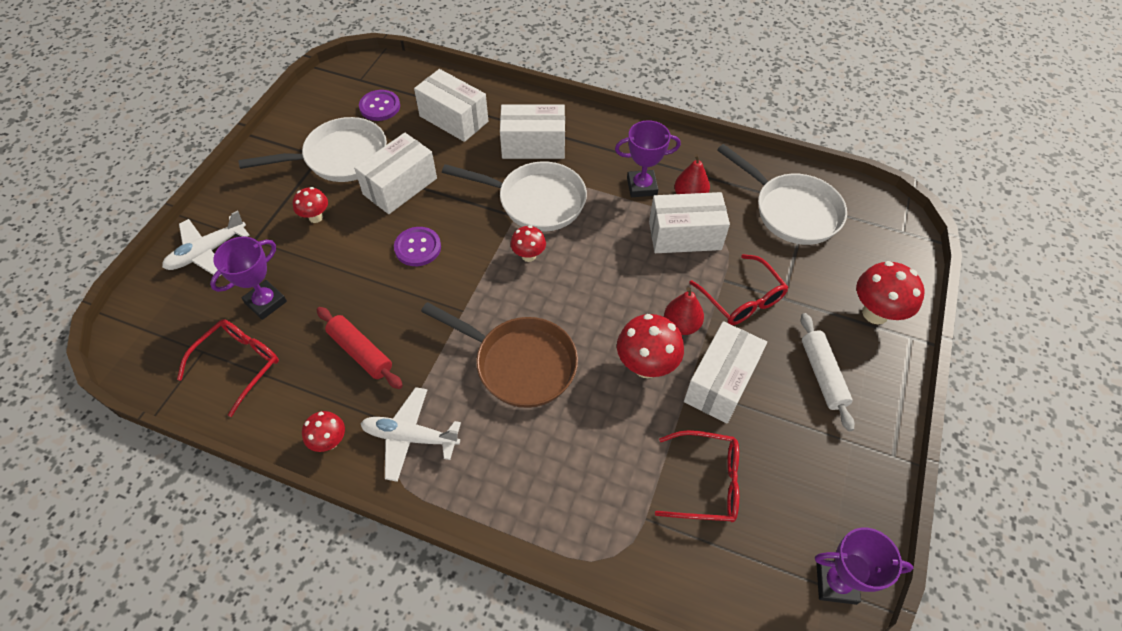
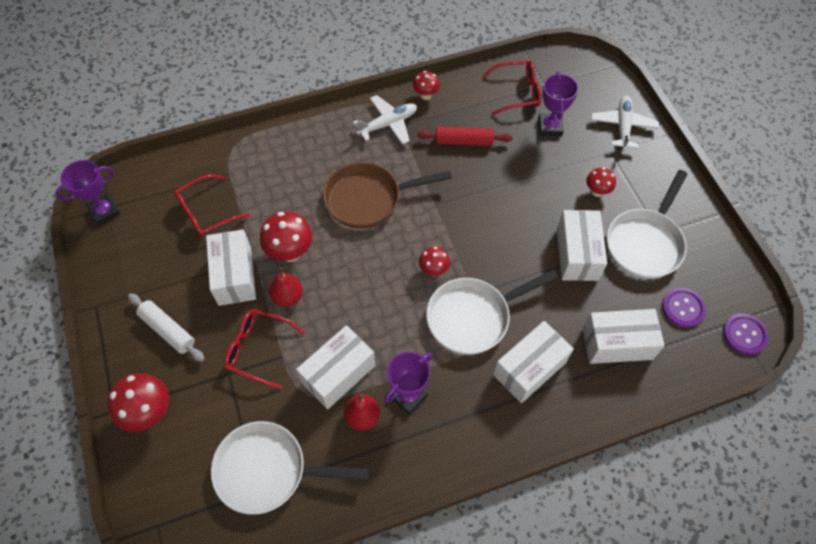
camera: 140 degrees right, 5 degrees up
red glasses [177,319,279,417] -> red glasses turned 90 degrees counterclockwise [482,61,541,115]
purple button [394,227,441,266] -> purple button moved to [723,313,769,355]

